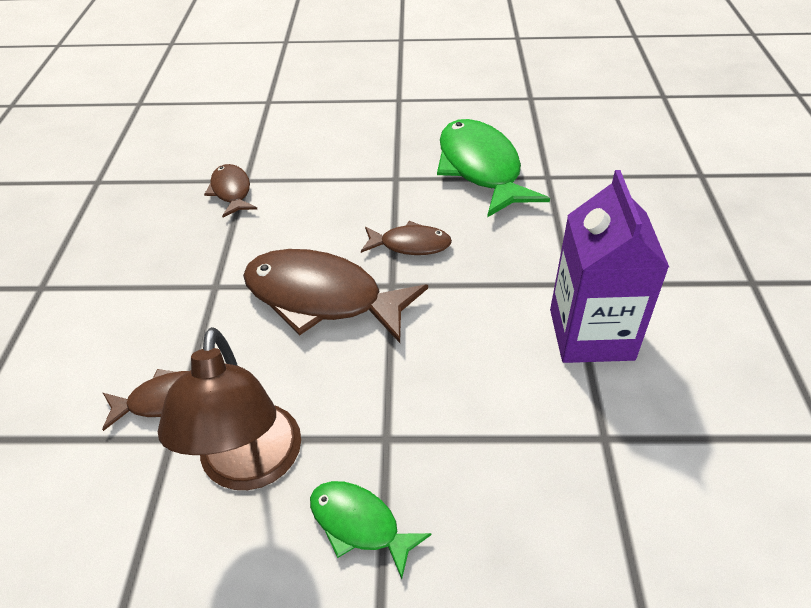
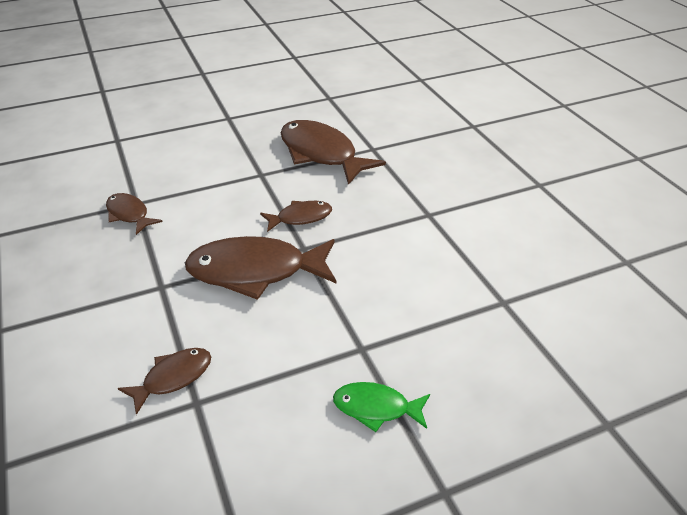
camera: 25 degrees left, 5 degrees down
brown lamp [158,327,301,490] -> none
green fish [437,119,550,218] -> brown fish [281,120,386,185]
purple carton [550,170,669,363] -> none

